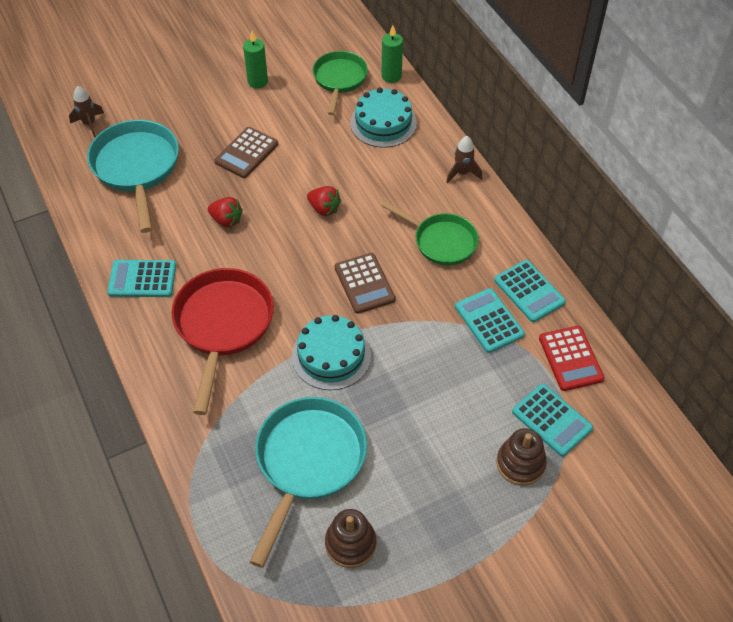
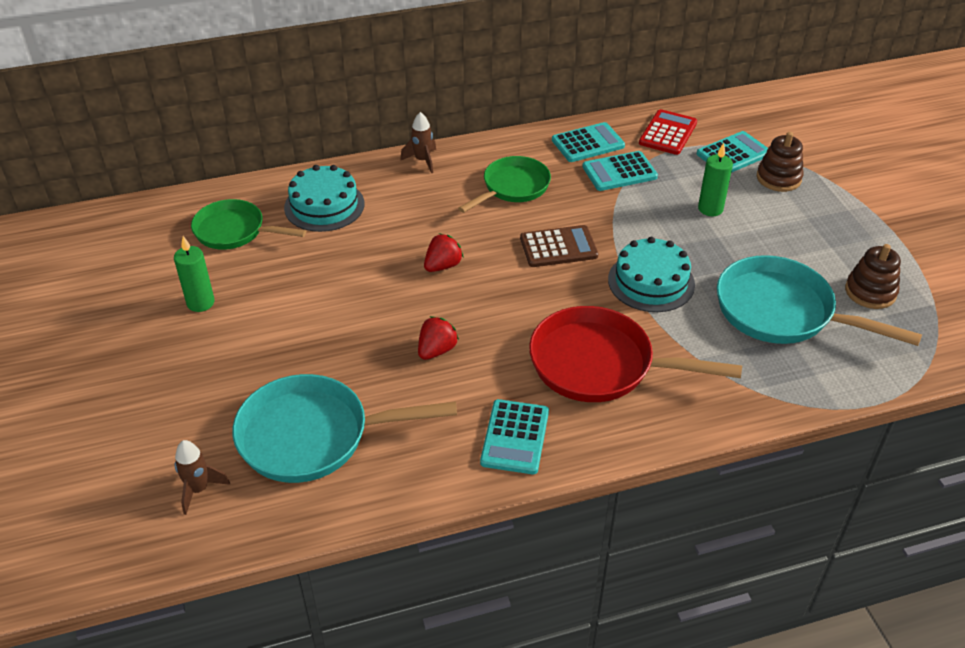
camera: 80 degrees left, 10 degrees down
brown calculator [214,127,278,178] -> none
green candle [382,26,403,83] -> green candle moved to [698,143,733,216]
red calculator [539,326,605,391] -> red calculator turned 60 degrees counterclockwise [639,109,697,155]

